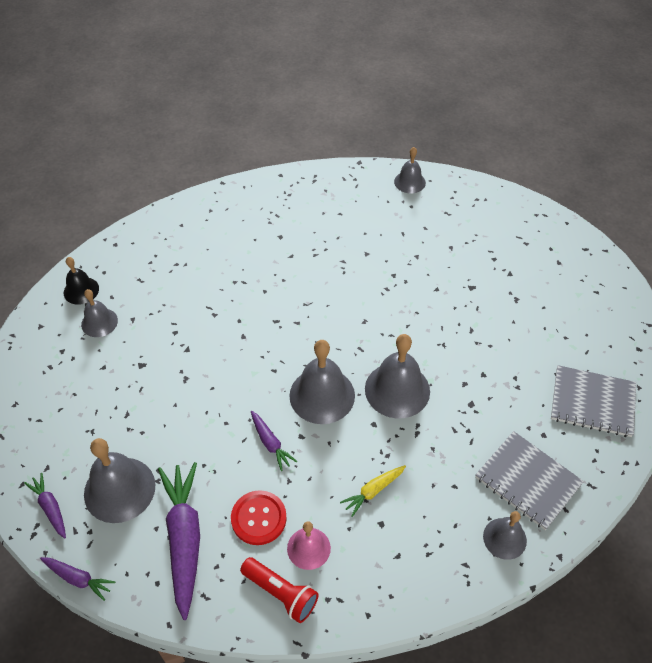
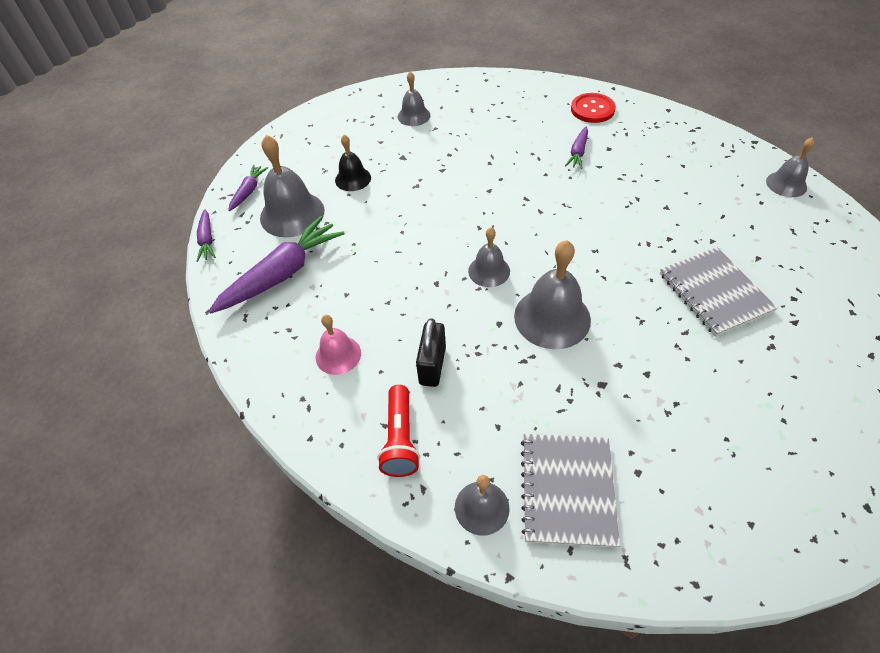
camera: 55 degrees right, 0 degrees up
black bell [64,257,99,305] -> black bell moved to [335,135,371,191]
red button [231,490,287,545] -> red button moved to [571,93,616,123]
red flashlight [240,557,319,623] -> red flashlight moved to [377,385,420,477]
purple carrot [251,411,297,471] -> purple carrot moved to [565,127,588,169]
grey bell [289,340,355,424] -> grey bell [468,227,510,287], size x0.59
yellow carrot [340,465,406,517] -> black padlock [416,318,446,387]
grey notebook [551,365,636,437] -> grey notebook moved to [660,247,778,337]

